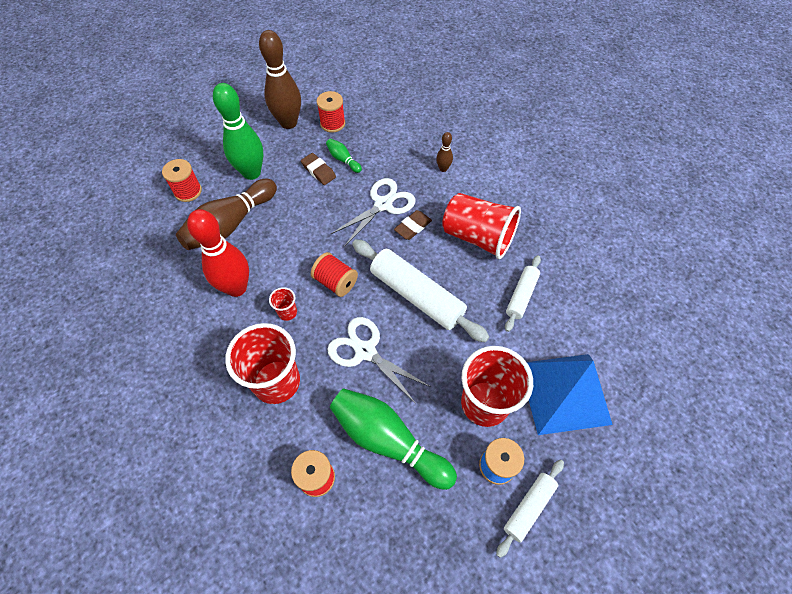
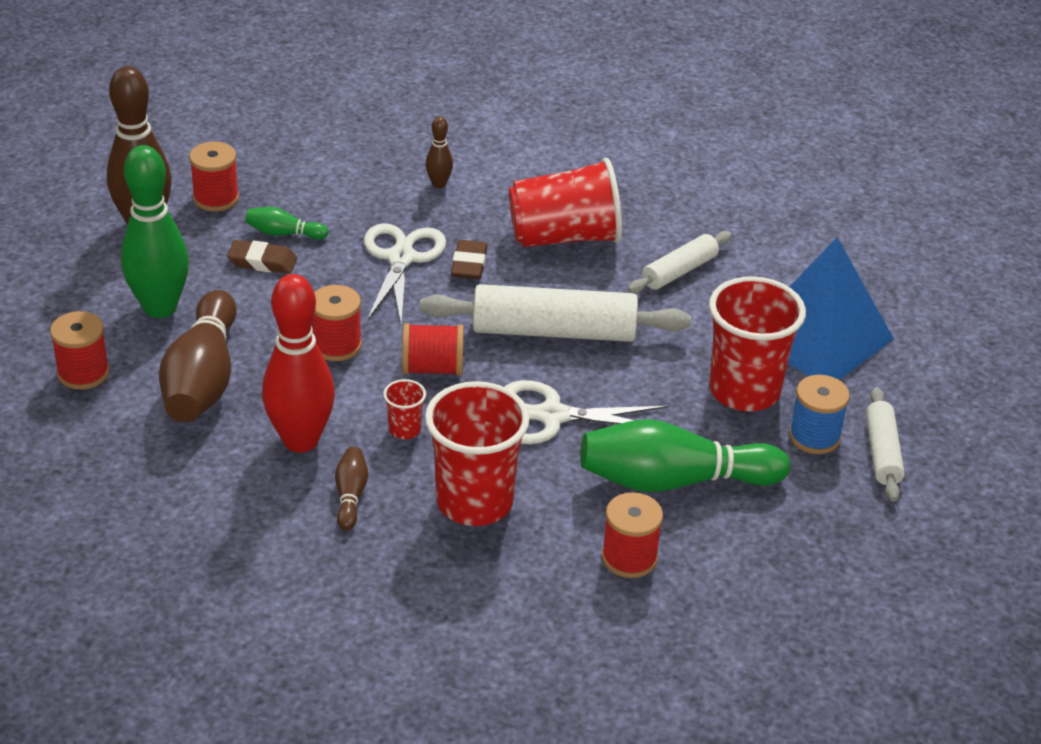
camera: 40 degrees left, 20 degrees down
white rolling pin [505,255,541,332] -> white rolling pin turned 60 degrees clockwise [628,231,732,293]
none -> red spool [312,285,362,361]
none -> brown bowling pin [335,447,368,531]

